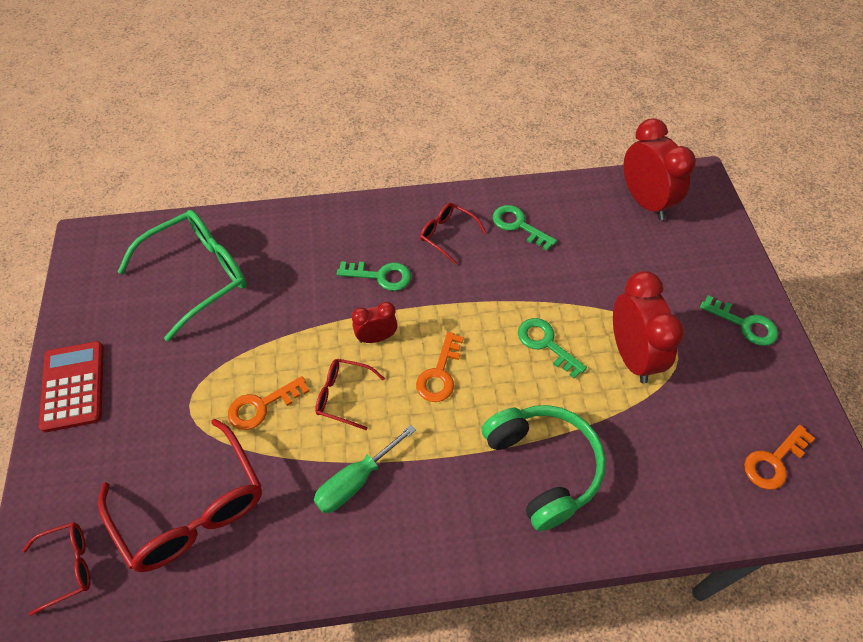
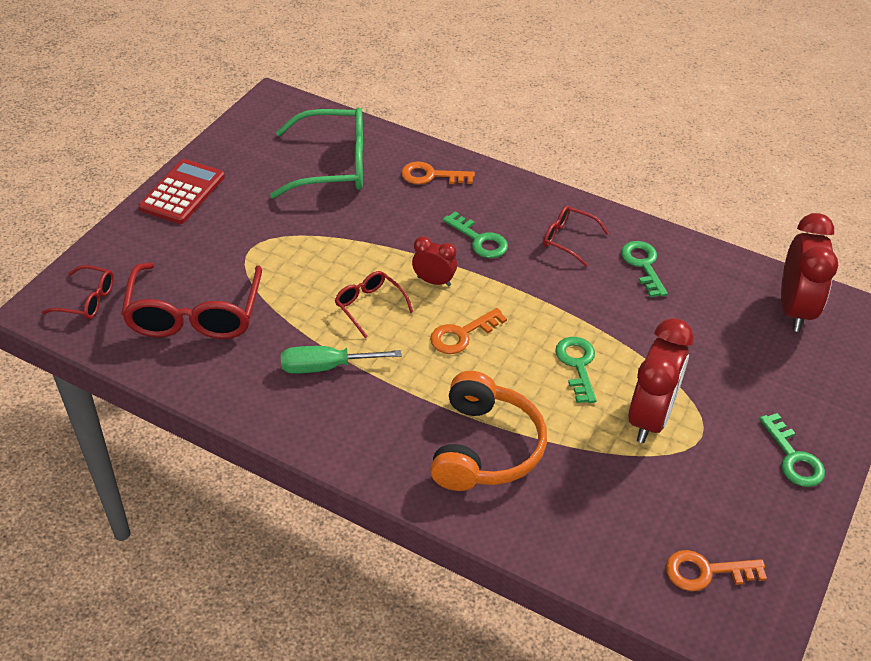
camera: 35 degrees right, 10 degrees down
orange key [228,376,309,430] -> orange key moved to [401,162,475,184]
red glasses [420,203,486,265] -> red glasses turned 45 degrees counterclockwise [544,206,609,266]
green headphones [481,405,606,531] -> orange headphones [430,371,547,491]

